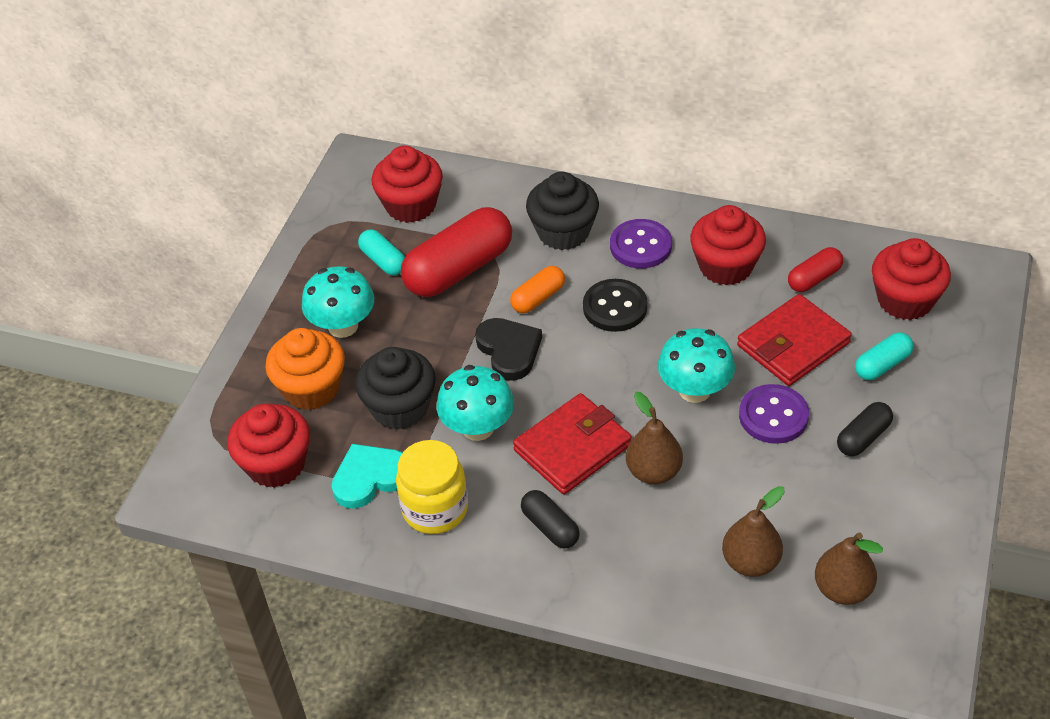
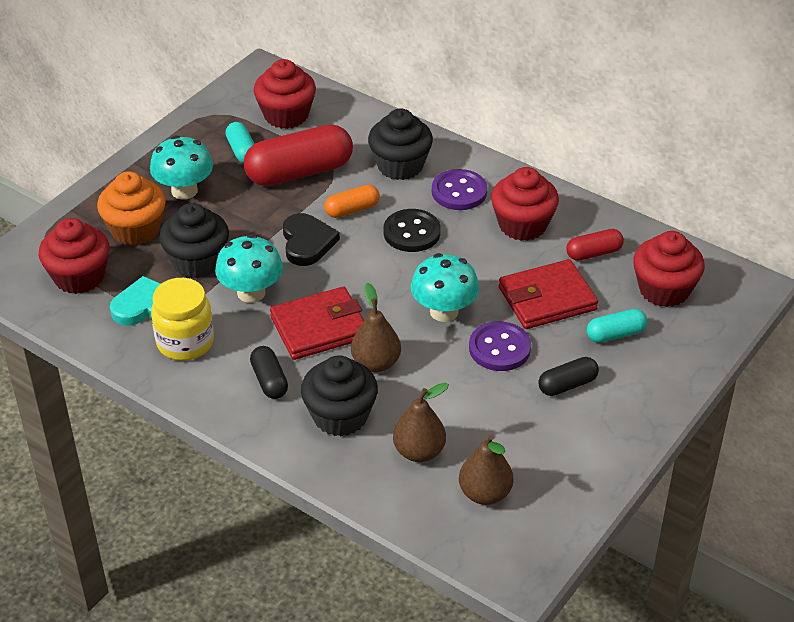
camera: 15 degrees right, 5 degrees down
none -> black cupcake [301,355,378,437]

